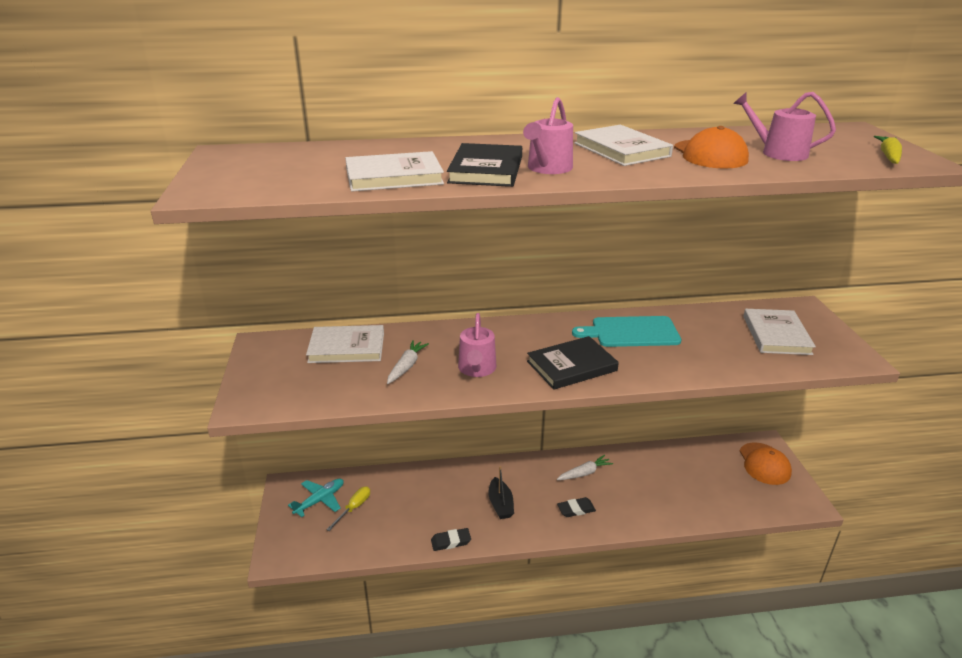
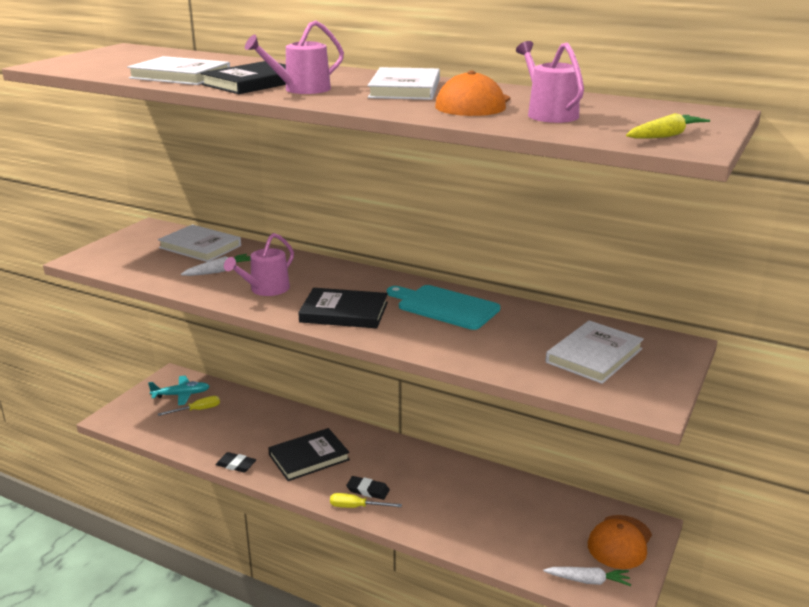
camera: 35 degrees right, 5 degrees down
black boat [488,466,514,519] -> black book [268,428,350,481]
white carrot [557,455,613,480] -> white carrot moved to [543,567,631,586]
none -> yellow screwdriver [330,493,402,508]

